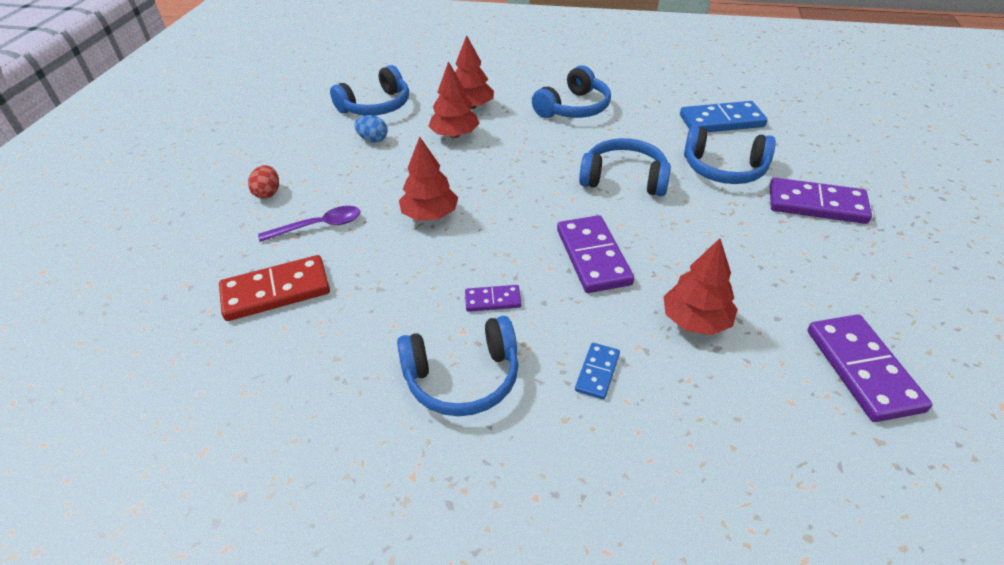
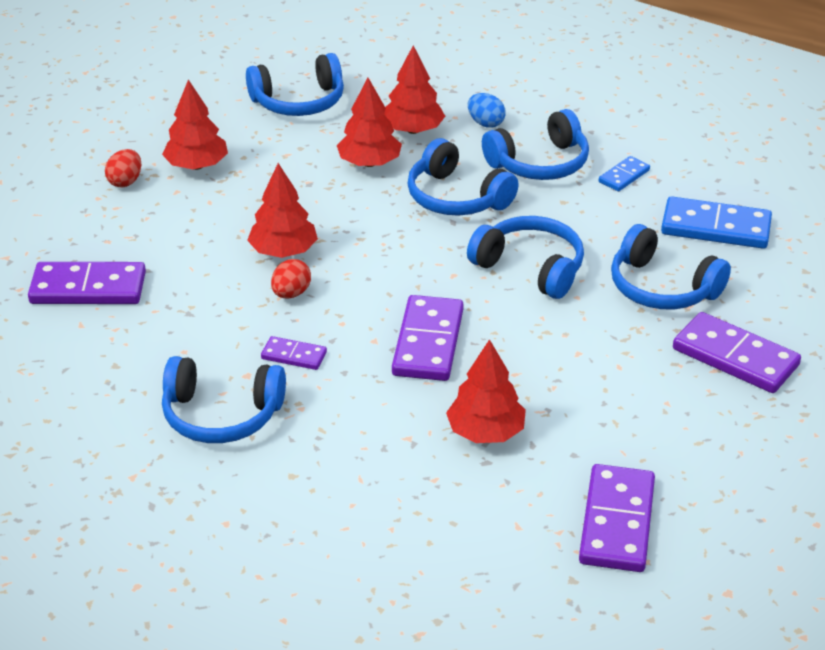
camera: 20 degrees right, 5 degrees down
red domino [219,255,330,321] -> purple domino [28,262,146,304]
purple spoon [258,206,360,242] -> none
blue egg [354,115,388,143] -> blue egg moved to [468,93,506,128]
blue domino [575,343,620,400] -> blue domino moved to [599,156,650,191]
none -> red tree [162,80,228,170]
none -> red egg [271,259,311,299]
none -> blue headphones [408,138,519,216]

